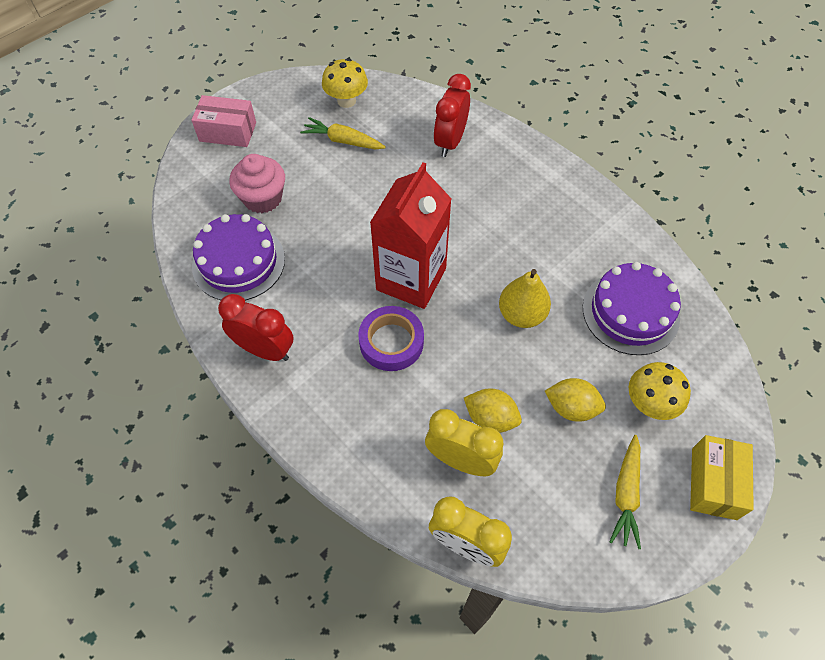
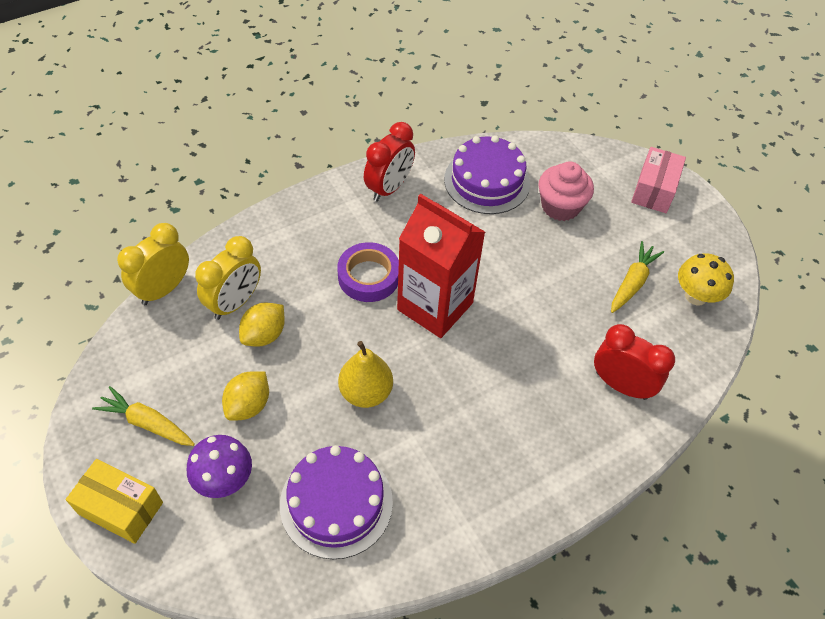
camera: 100 degrees right, 5 degrees down
yellow mushroom [629,362,691,420] -> purple mushroom [187,435,252,498]

